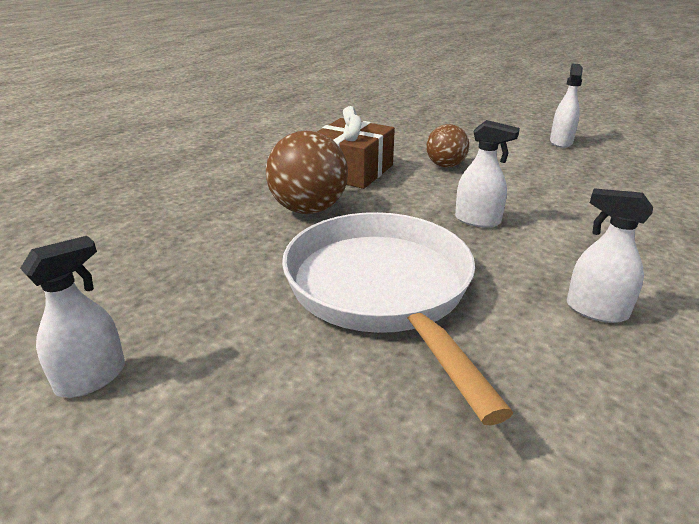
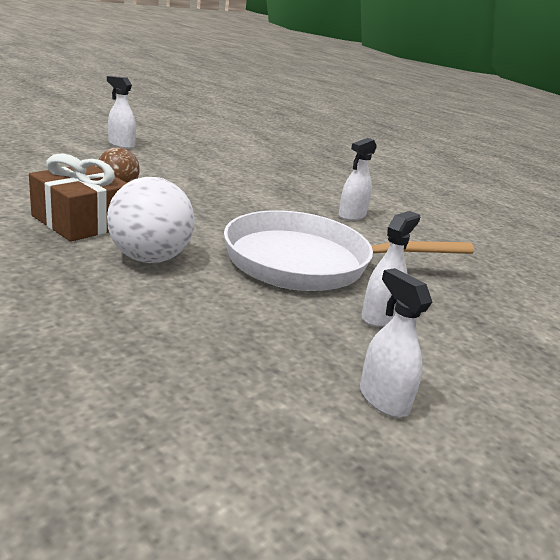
camera: 80 degrees left, 5 degrees down
brown ball [266,131,348,214] -> white ball [107,177,195,263]
white spray bottle [455,120,520,227] -> white spray bottle moved to [362,211,420,327]

